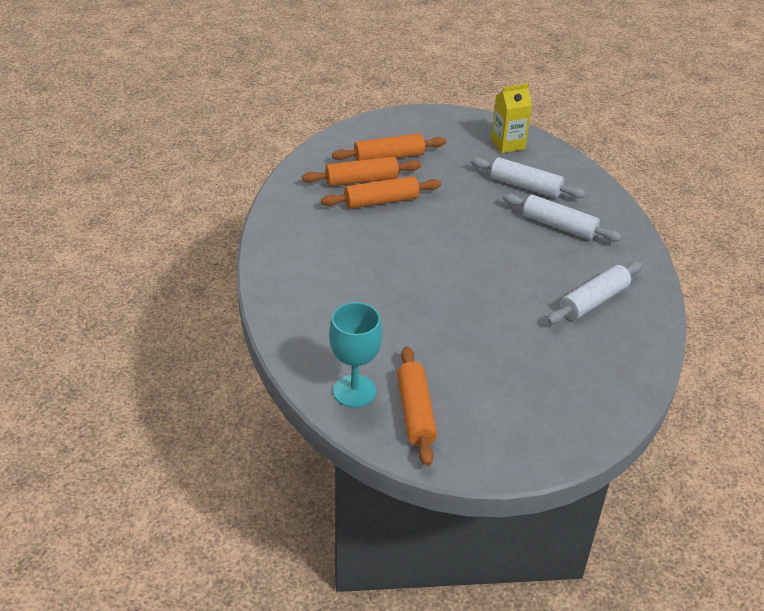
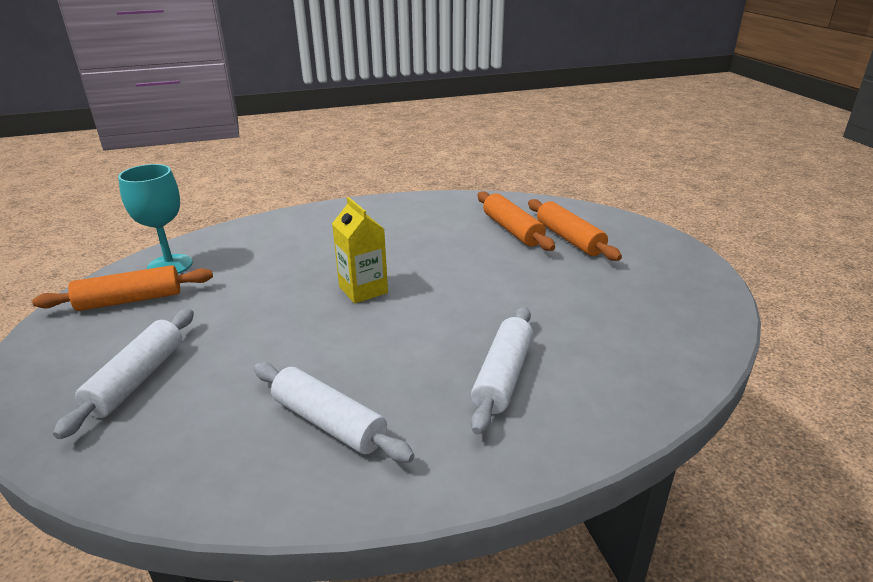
camera: 80 degrees right, 10 degrees down
orange rolling pin [321,176,441,209] -> none
white rolling pin [471,157,586,198] -> white rolling pin moved to [53,309,194,439]
yellow carton [491,83,532,153] -> yellow carton moved to [332,197,388,304]

